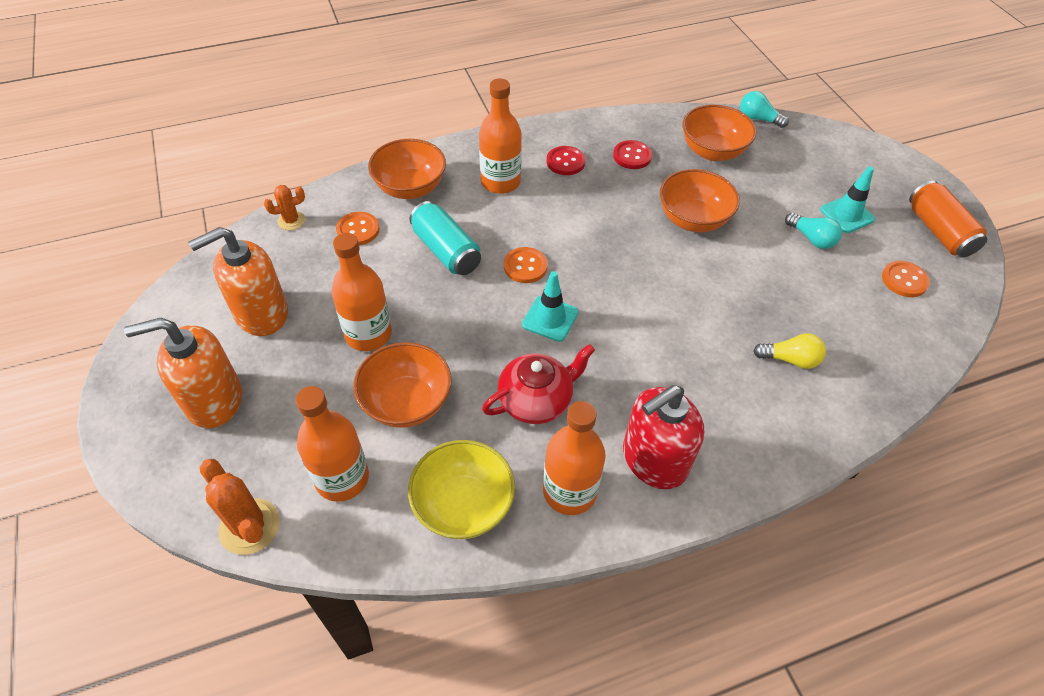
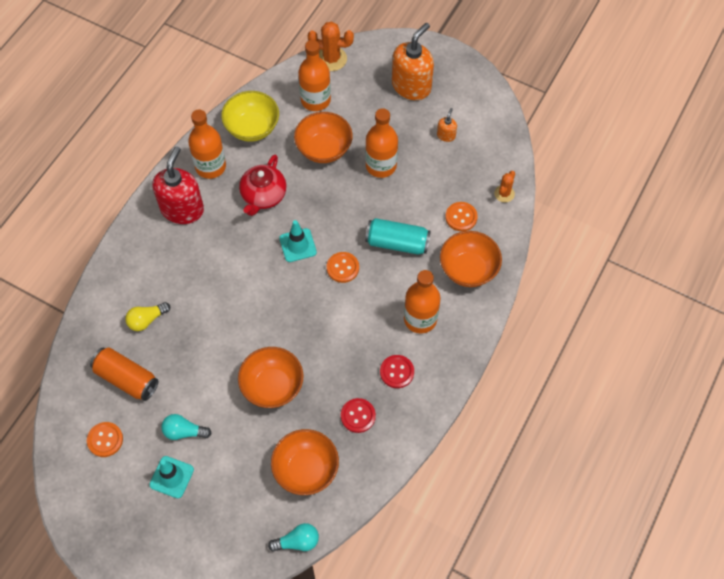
camera: 140 degrees right, 10 degrees up
orange soap dispenser [188,227,288,336] -> orange soap dispenser [437,108,457,142], size x0.44
orange can [909,181,987,258] -> orange can moved to [90,347,159,401]

